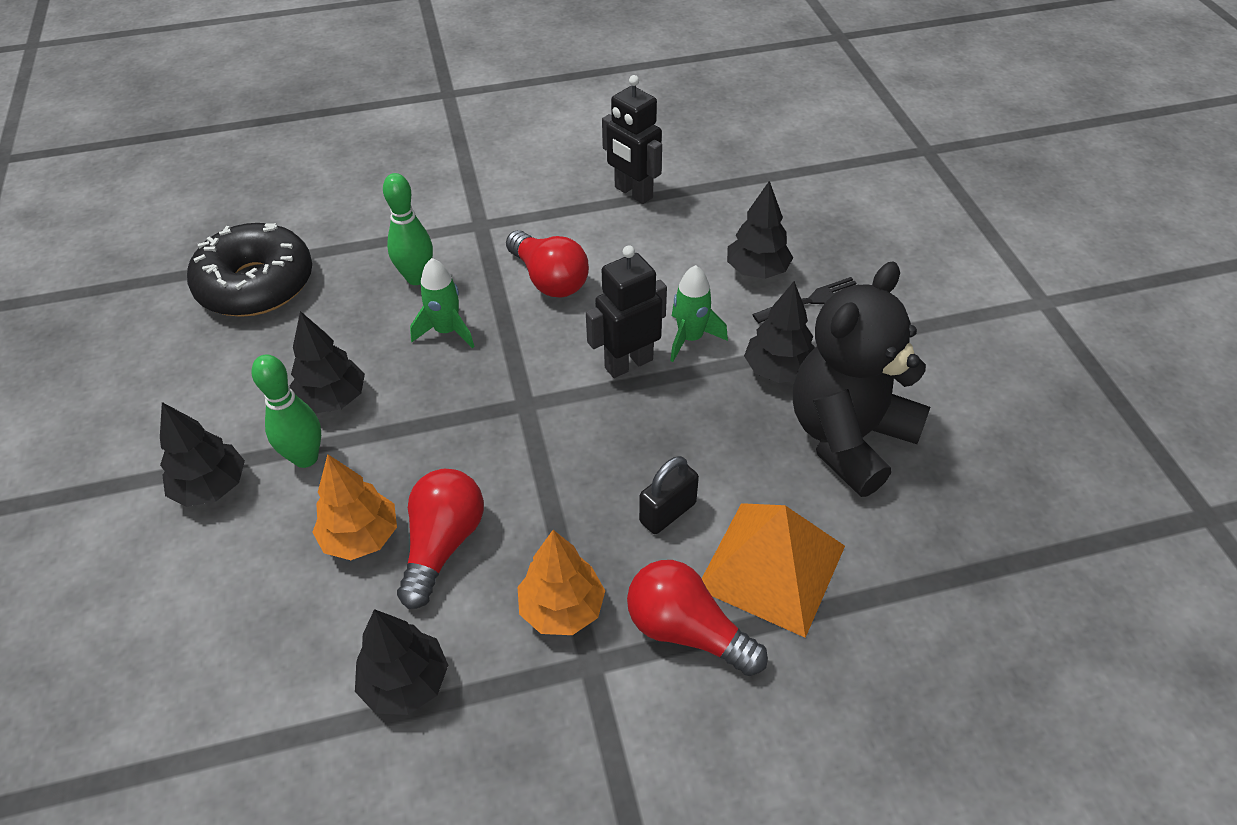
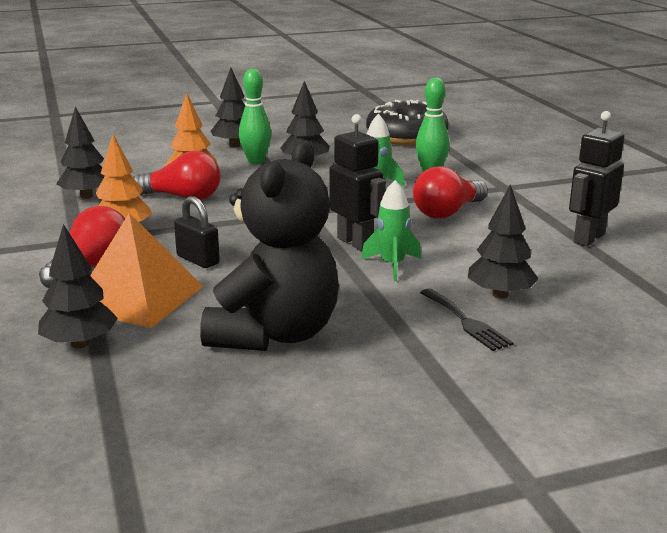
camera: 85 degrees right, 25 degrees down
black tree [744,281,815,383] -> black tree moved to [38,224,118,348]
black teddy bear [793,262,930,497] -> black teddy bear turned 75 degrees clockwise [200,140,339,351]

